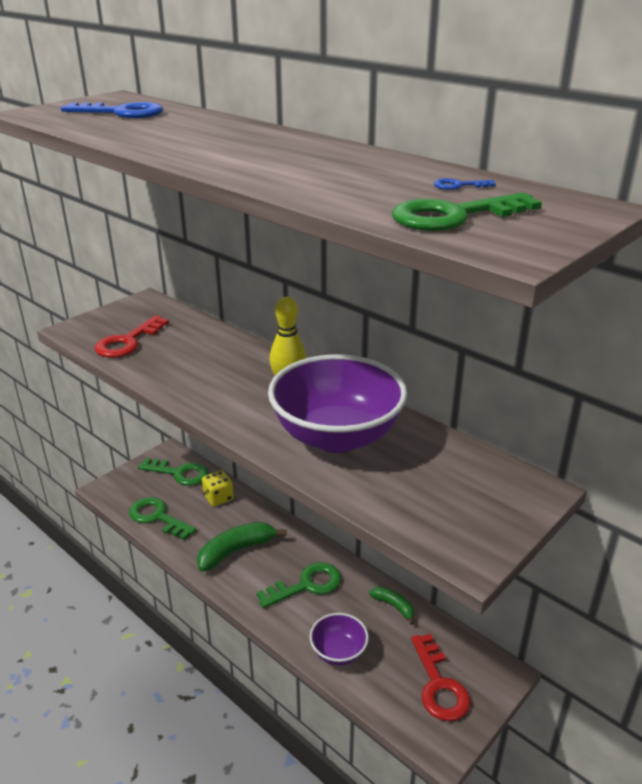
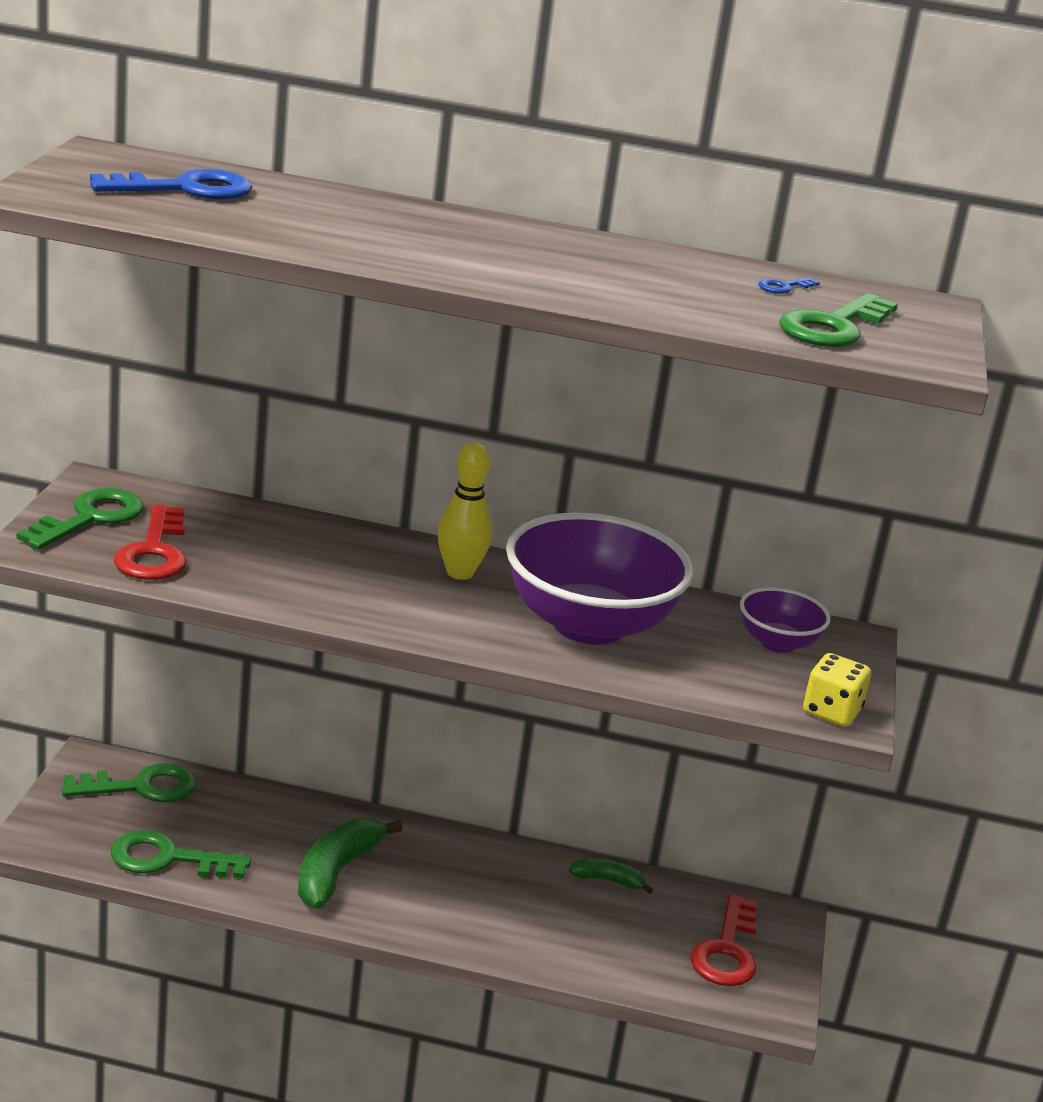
camera: 35 degrees left, 5 degrees down
yellow dice [202,470,234,507] -> yellow dice moved to [803,653,871,726]
green key [256,562,341,608] -> green key moved to [16,488,144,550]
purple bowl [310,613,369,666] -> purple bowl moved to [740,587,830,653]
red key [411,634,471,721] -> red key turned 60 degrees clockwise [690,894,757,986]

